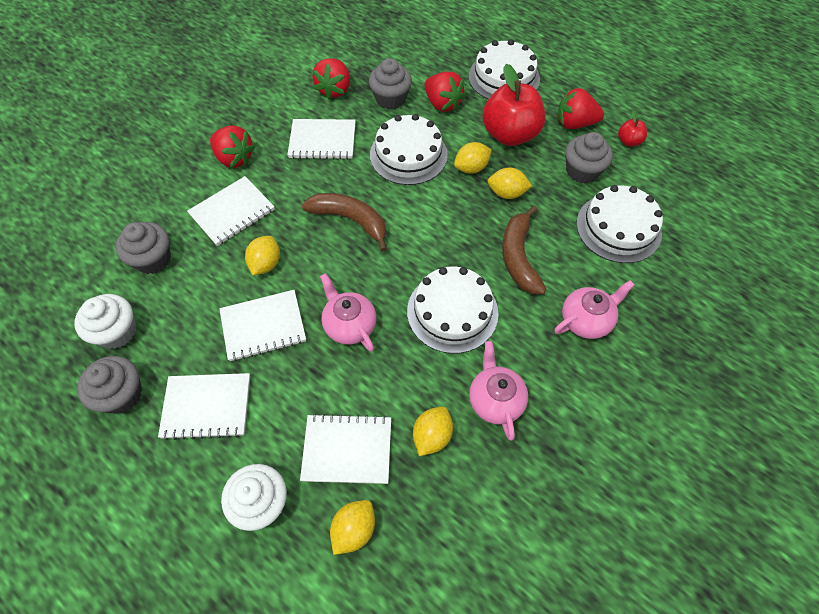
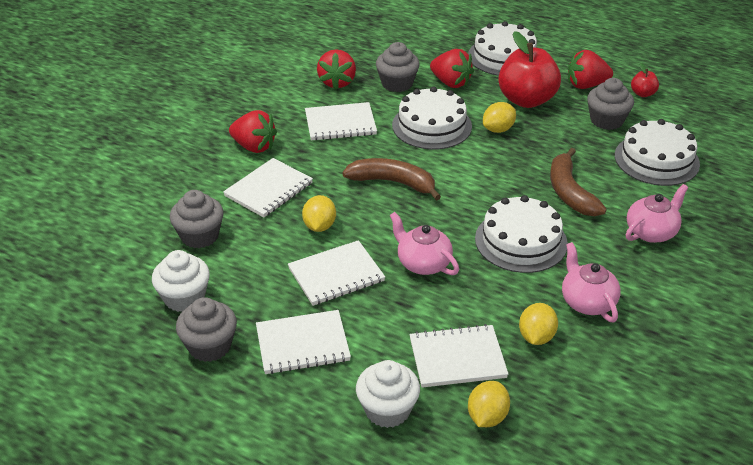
camera: 10 degrees left, 20 degrees down
yellow lemon [488,168,532,199] -> none

